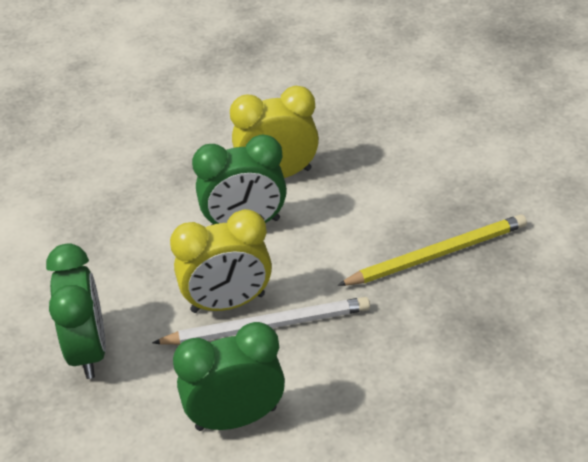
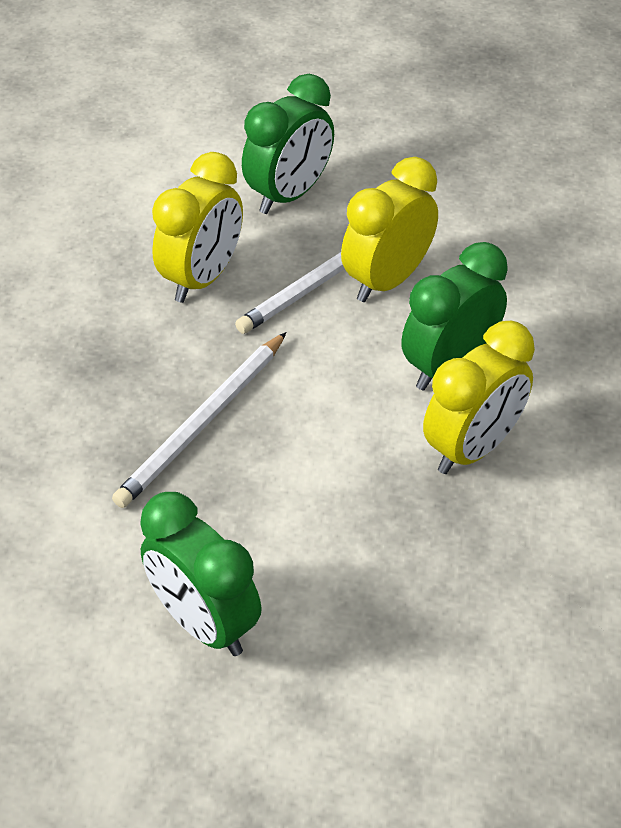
camera: 145 degrees right, 5 degrees up
green clock [46,243,106,379] -> green clock moved to [140,492,262,656]
yellow pencil [337,214,527,286] -> white pencil [112,332,287,508]
none -> yellow clock [152,152,243,303]

